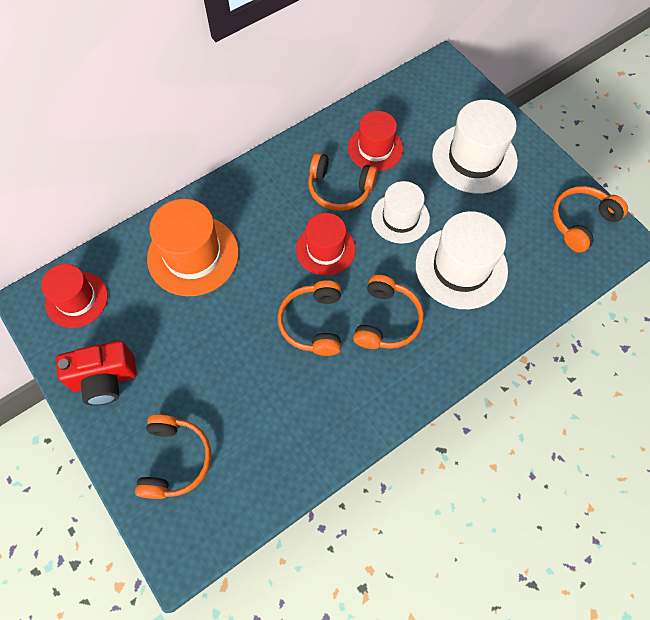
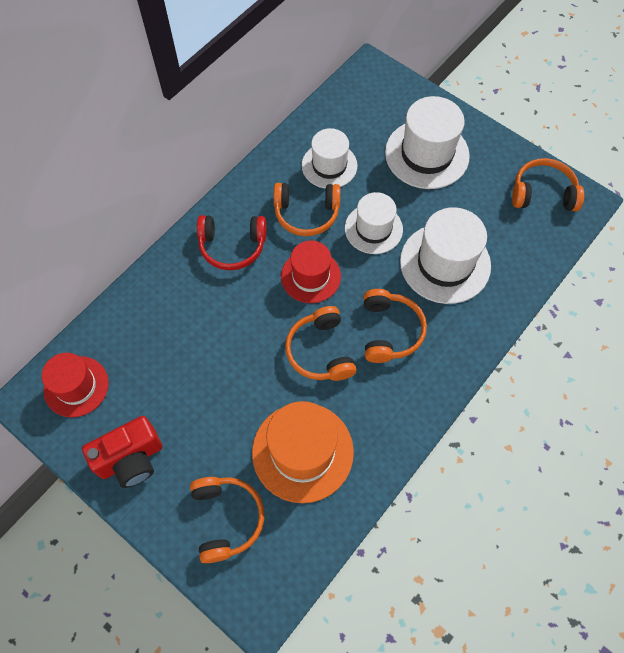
camera: 15 degrees left, 0 degrees up
orange hat [147,199,239,296] -> orange hat moved to [252,401,354,503]
red hat [348,111,403,171] -> white hat [302,128,357,189]
orange headphones [552,186,628,253] -> orange headphones turned 60 degrees clockwise [512,158,584,211]
none -> red headphones [197,215,266,270]

